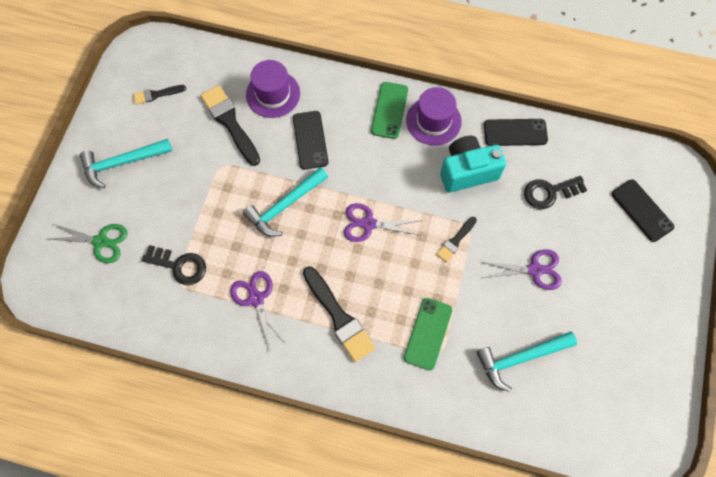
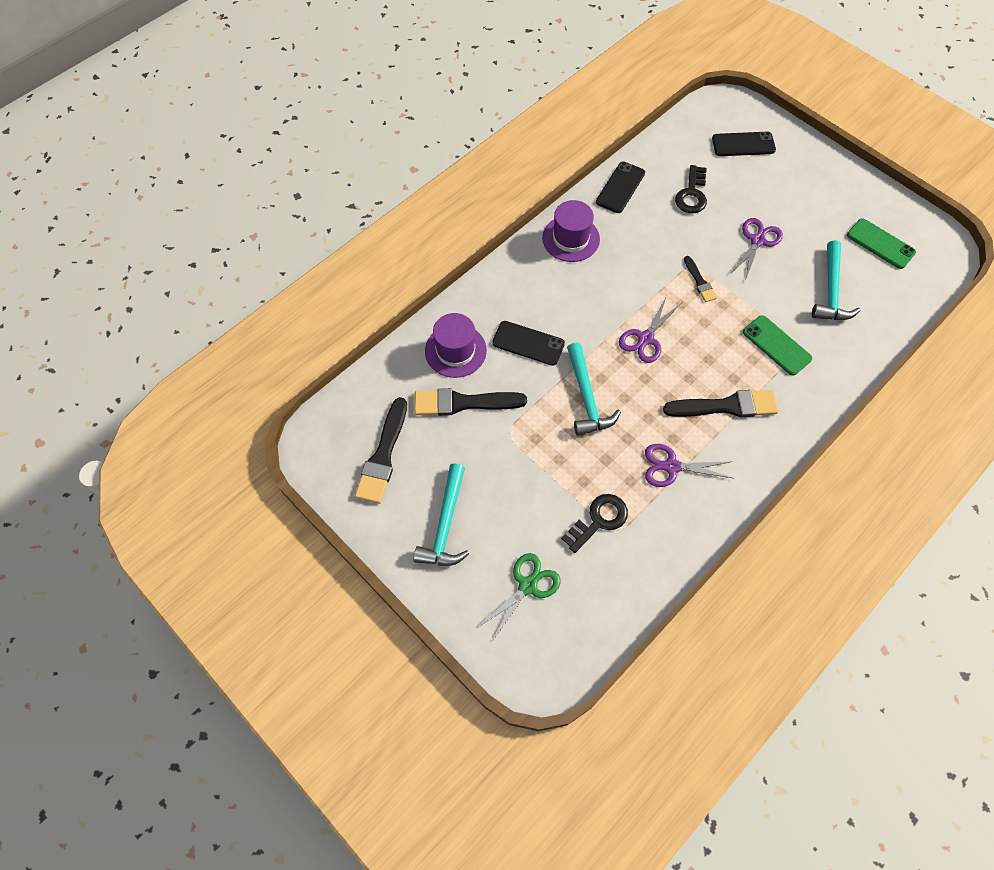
camera: 60 degrees left, 5 degrees down
black brush [133,85,186,105] -> black brush [355,397,407,504], size x1.84
green phone [371,82,408,139] -> green phone moved to [847,218,916,269]
turquoise camera [440,136,506,193] -> none

